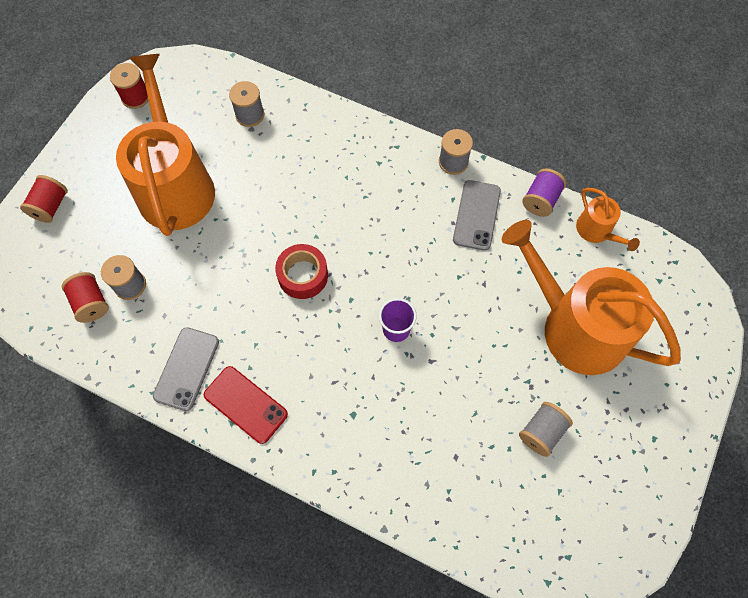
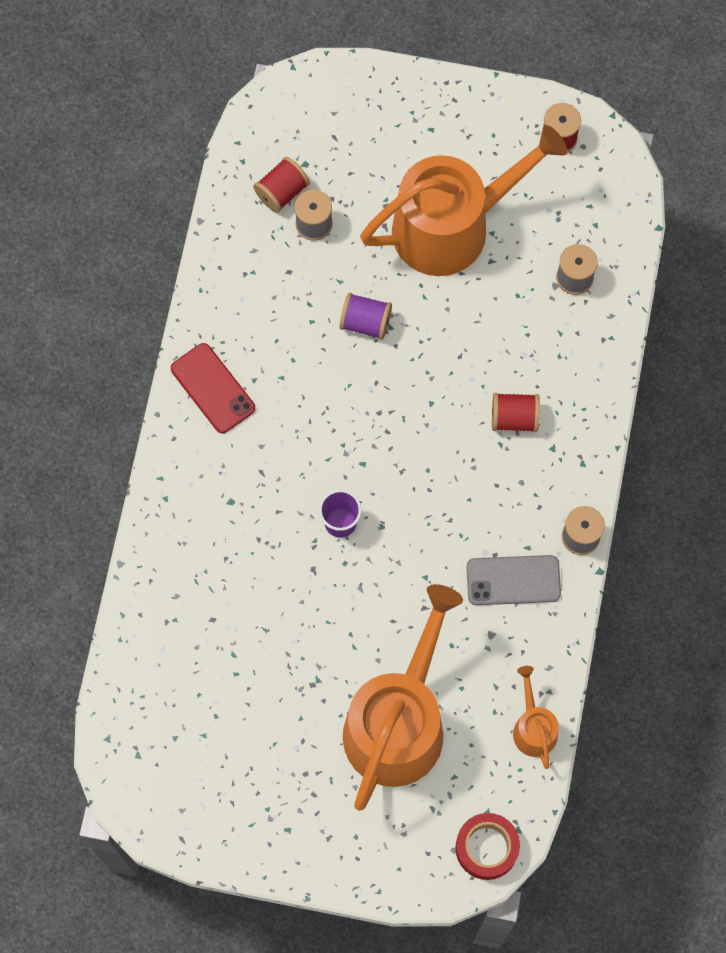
camera: 75 degrees right, 5 degrees up
red spool [20,175,68,223] -> red spool moved to [492,393,540,432]
grey phone [153,327,219,411] -> none
red phone [204,366,288,444] -> red phone turned 60 degrees counterclockwise [171,343,255,433]
red tape [275,244,328,299] -> red tape moved to [455,813,520,880]
grey spool [519,402,573,457] -> none
purple spool [522,169,566,217] -> purple spool moved to [340,293,392,340]
orange watering can [576,188,640,251] -> orange watering can turned 120 degrees clockwise [513,666,559,769]

